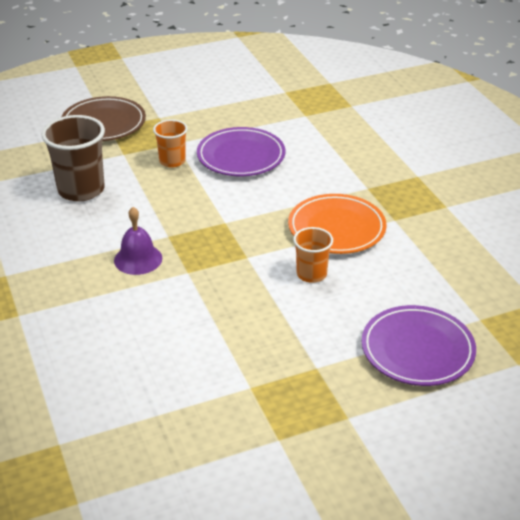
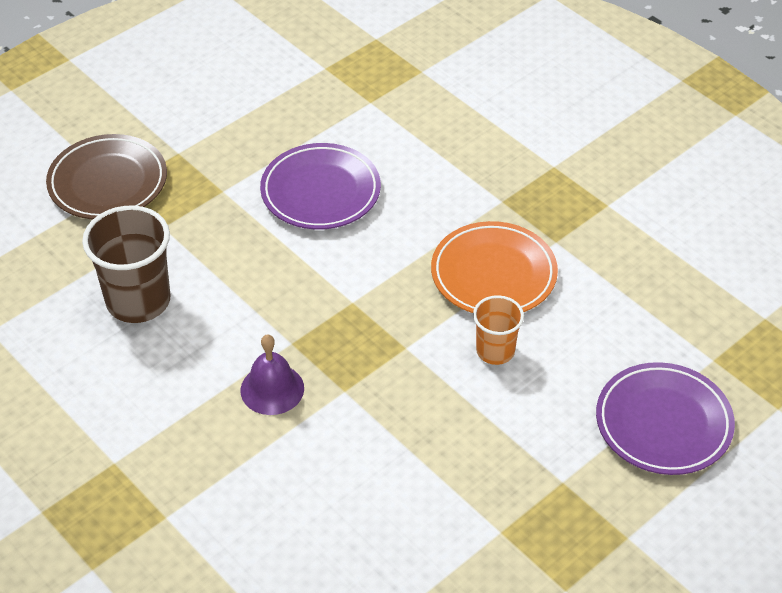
camera: 20 degrees left, 10 degrees up
orange cup [153,120,188,168] -> none

